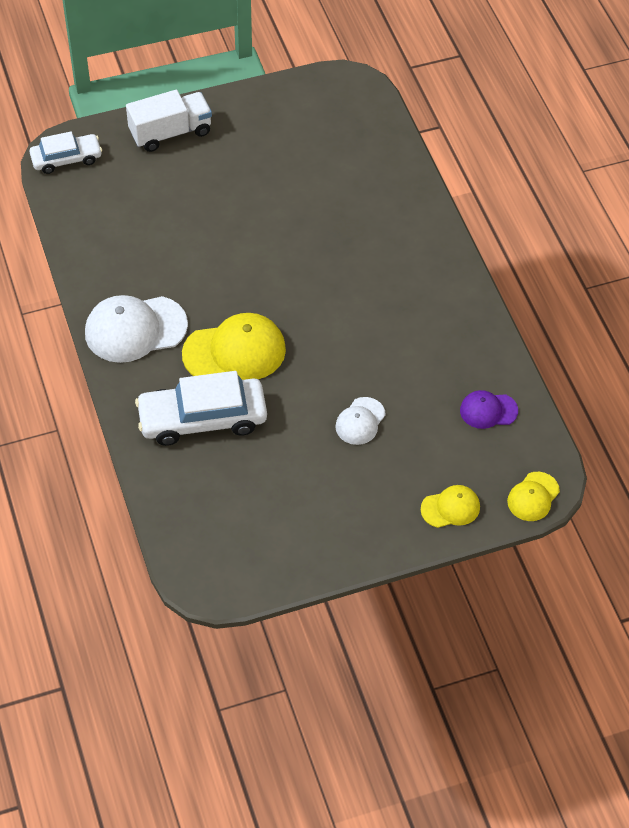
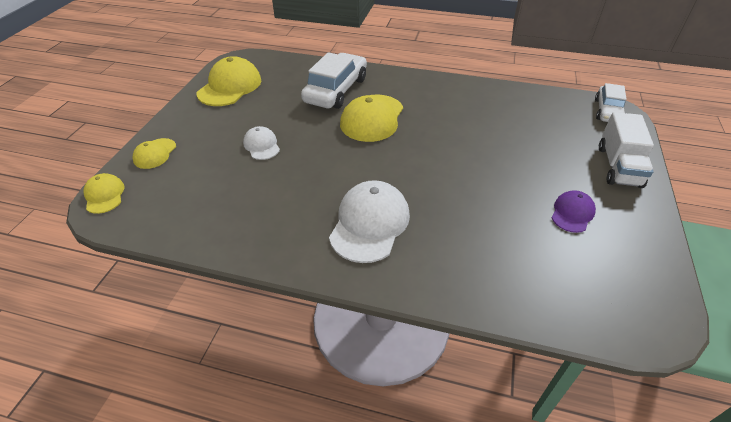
camera: 125 degrees right, 10 degrees down
white cap [85,295,188,363] -> white cap moved to [329,180,410,263]
purple cap [460,390,518,429] -> purple cap moved to [551,190,596,233]
none -> yellow cap [197,56,261,106]

